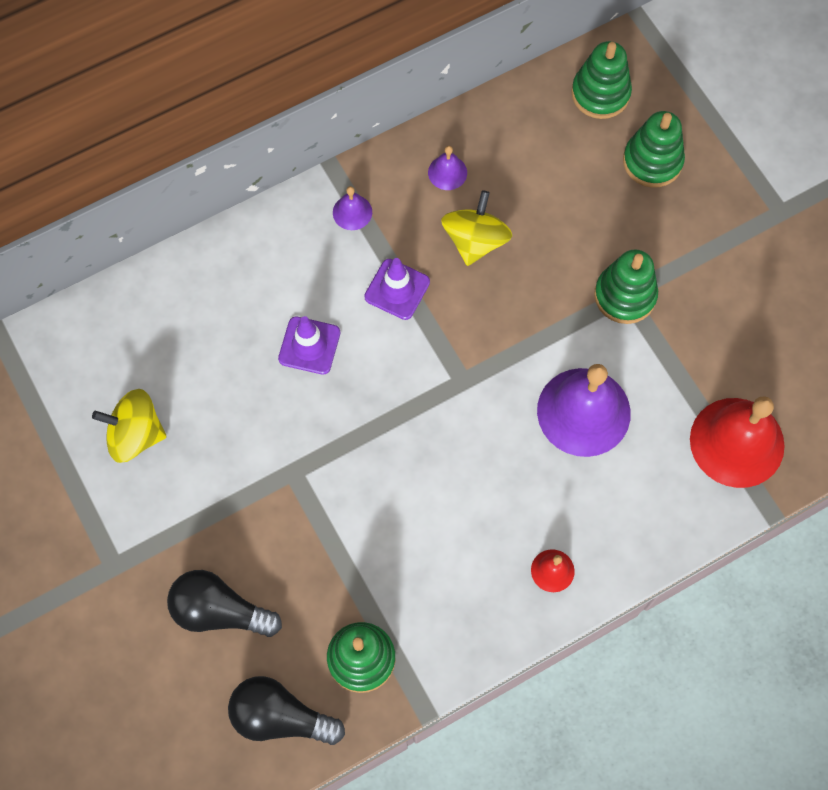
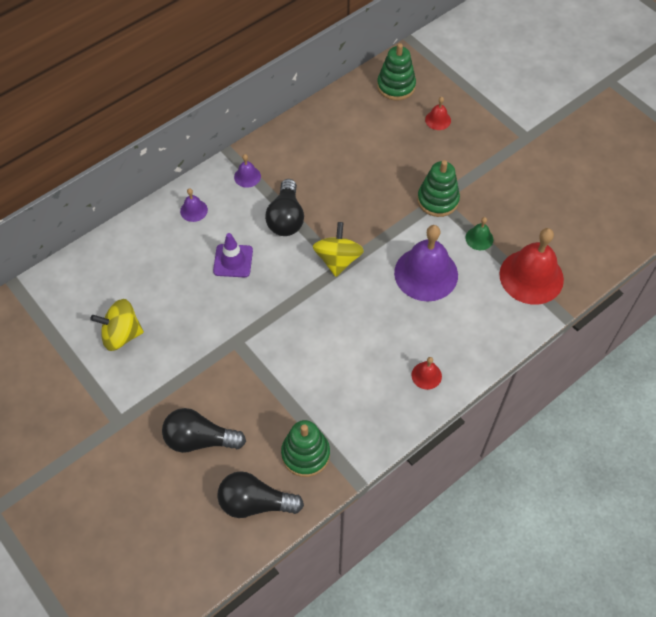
camera: 10 degrees left, 10 degrees down
purple traffic cone [364,258,430,320] -> black light bulb [265,179,304,236]
purple bell [428,146,467,190] -> purple bell moved to [180,188,208,222]
yellow spinning top [441,190,512,266] -> yellow spinning top moved to [313,222,364,277]
green stacking toy [623,111,685,188] -> red bell [425,97,451,130]
none -> green bell [465,217,493,250]

